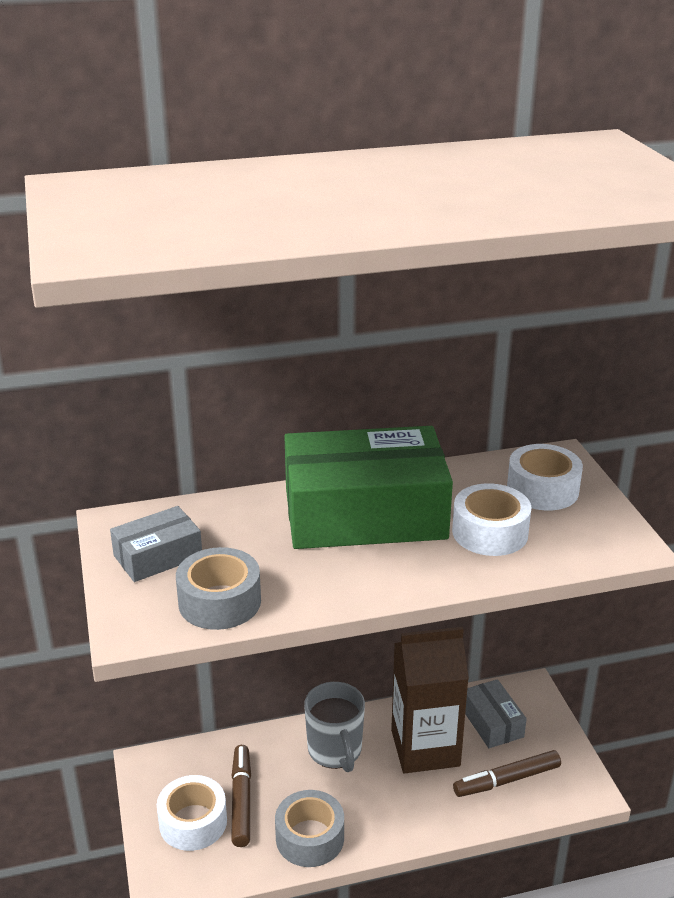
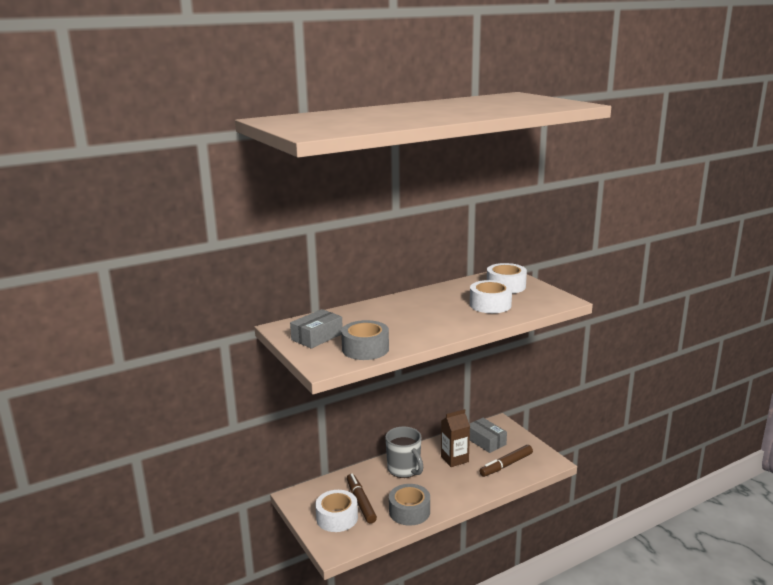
camera: 15 degrees left, 10 degrees down
green box [284,426,453,549] -> none
brown carton [391,627,469,773] -> brown carton [441,409,470,467], size x0.60

